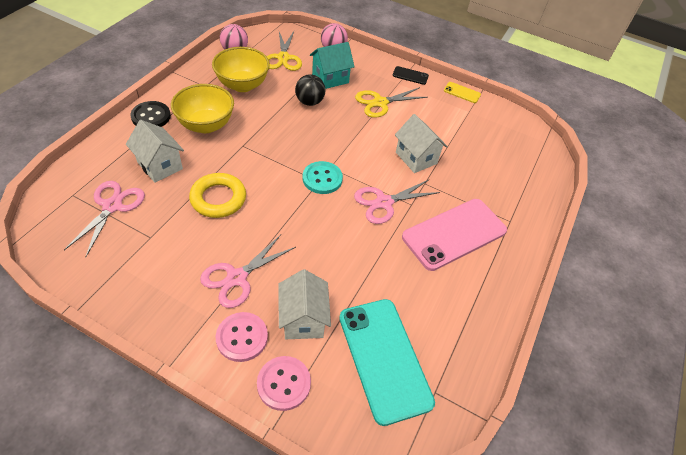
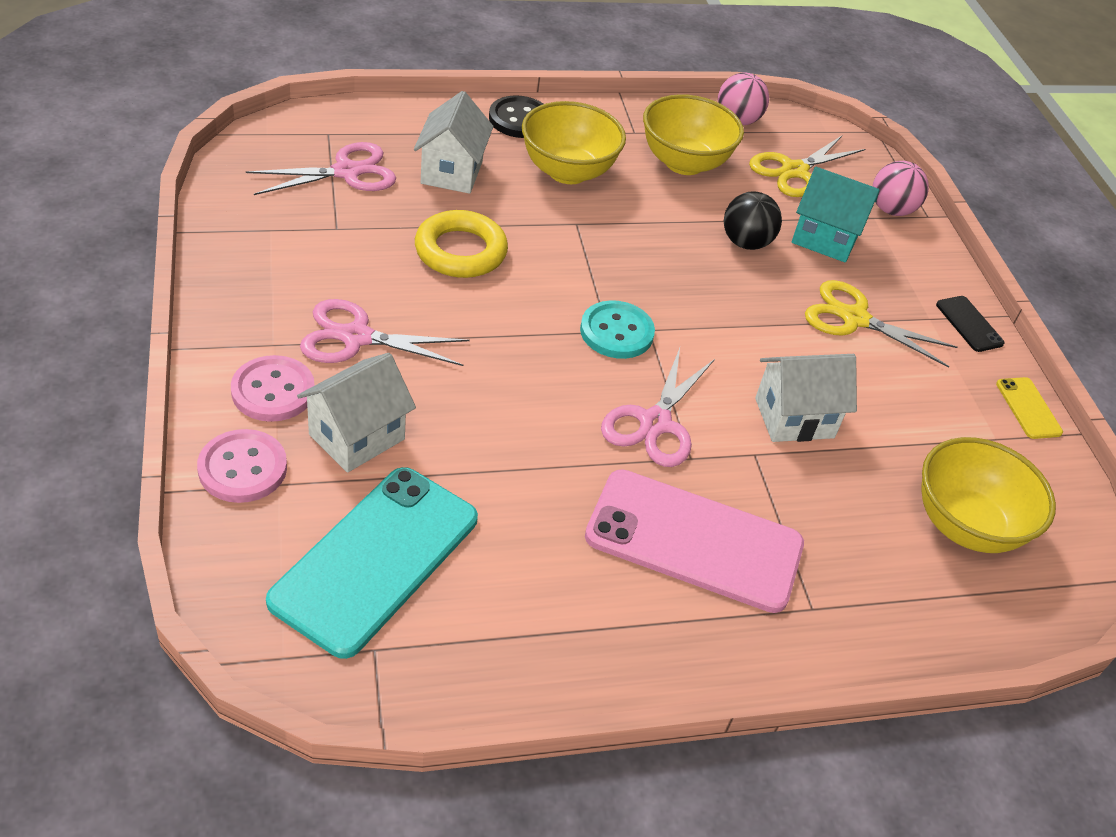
camera: 50 degrees right, 5 degrees down
pink scissors [354,180,440,224] -> pink scissors turned 90 degrees counterclockwise [601,348,715,467]
white house [395,114,448,173] -> white house turned 60 degrees clockwise [755,354,857,442]
none -> yellow bowl [921,437,1056,553]

